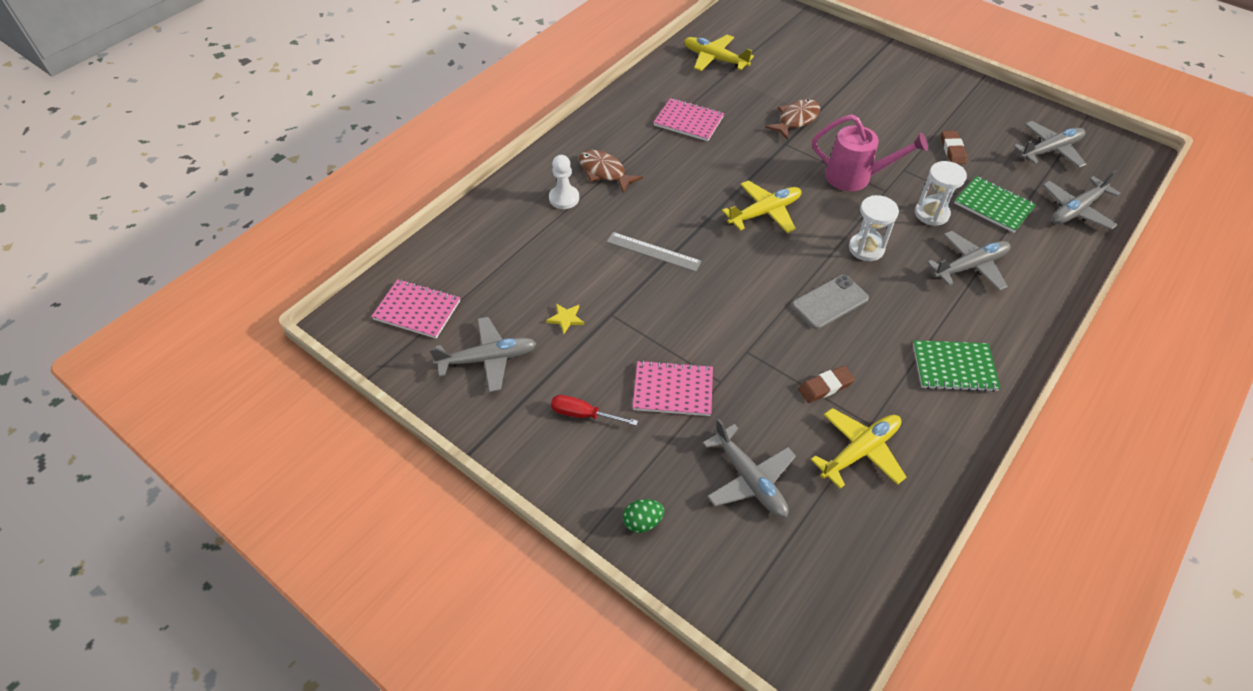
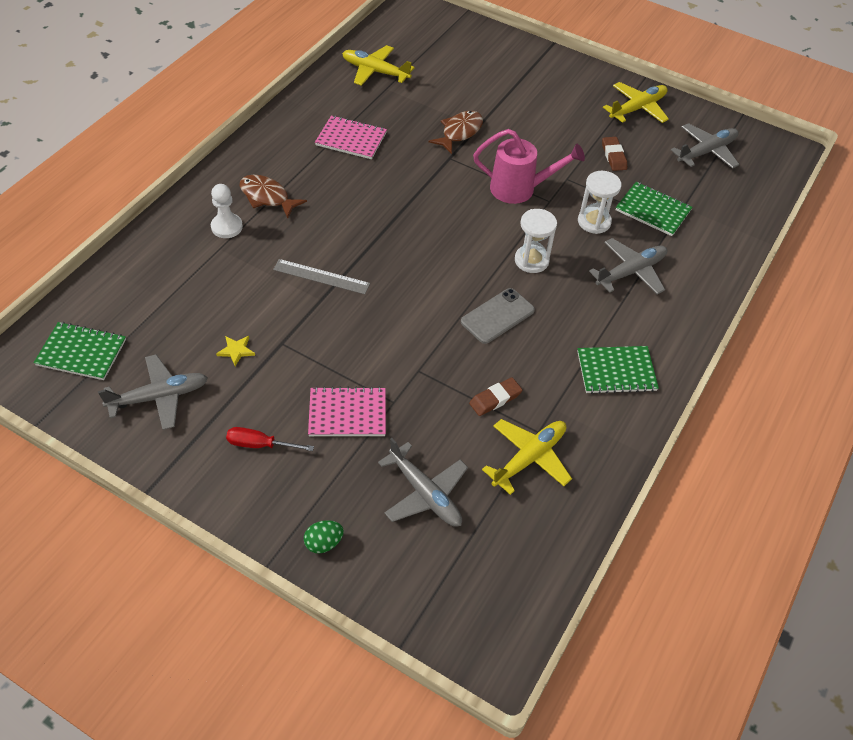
camera: 10 degrees left, 0 degrees up
pink notebook [371,279,460,339] -> green notebook [33,322,126,380]
yellow plane [722,180,801,233] -> yellow plane moved to [603,82,669,123]
grey plane [1043,170,1120,230] -> none

